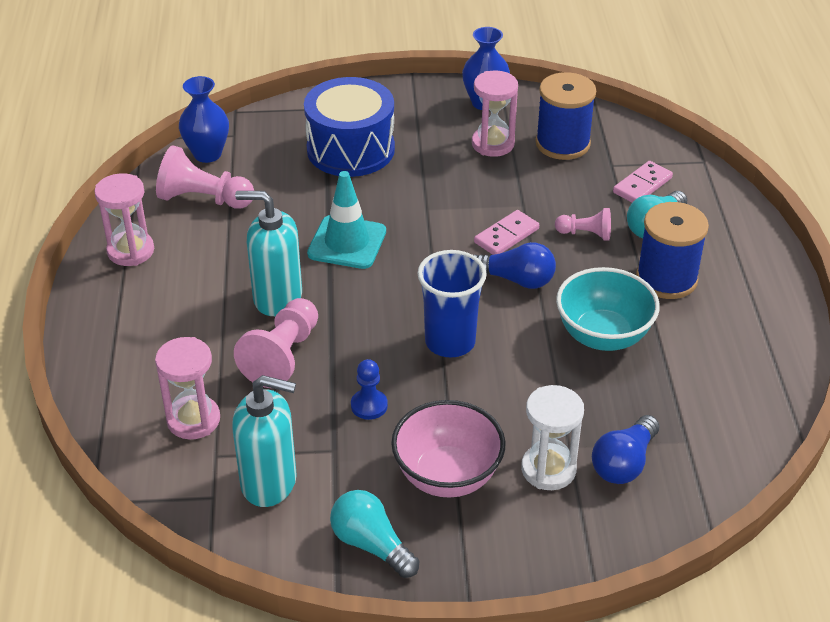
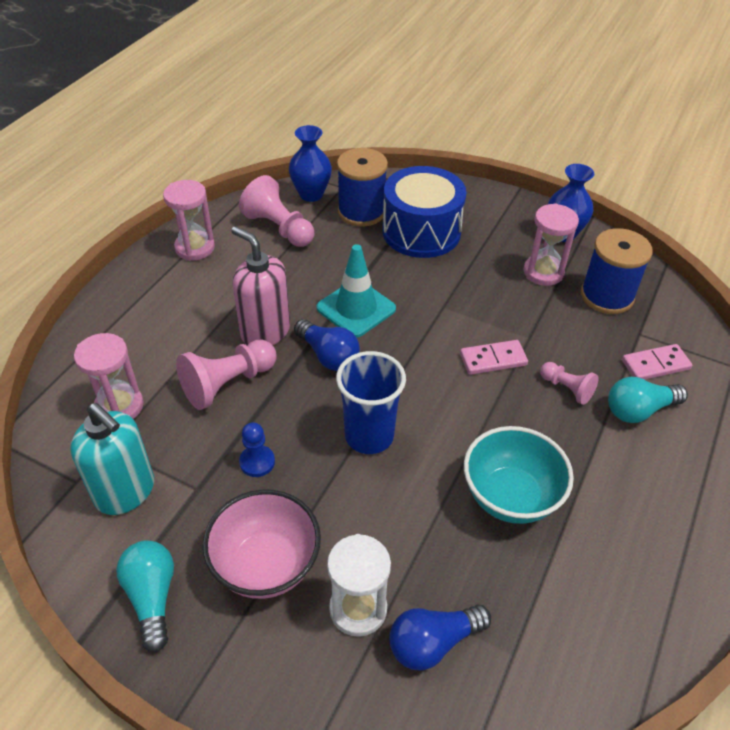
camera: 30 degrees right, 5 degrees up
turquoise soap dispenser [235,191,302,316] -> pink soap dispenser [231,226,290,345]
blue light bulb [474,242,556,289] -> blue light bulb moved to [294,319,360,371]
blue spool [636,202,709,299] -> blue spool moved to [337,148,388,227]

